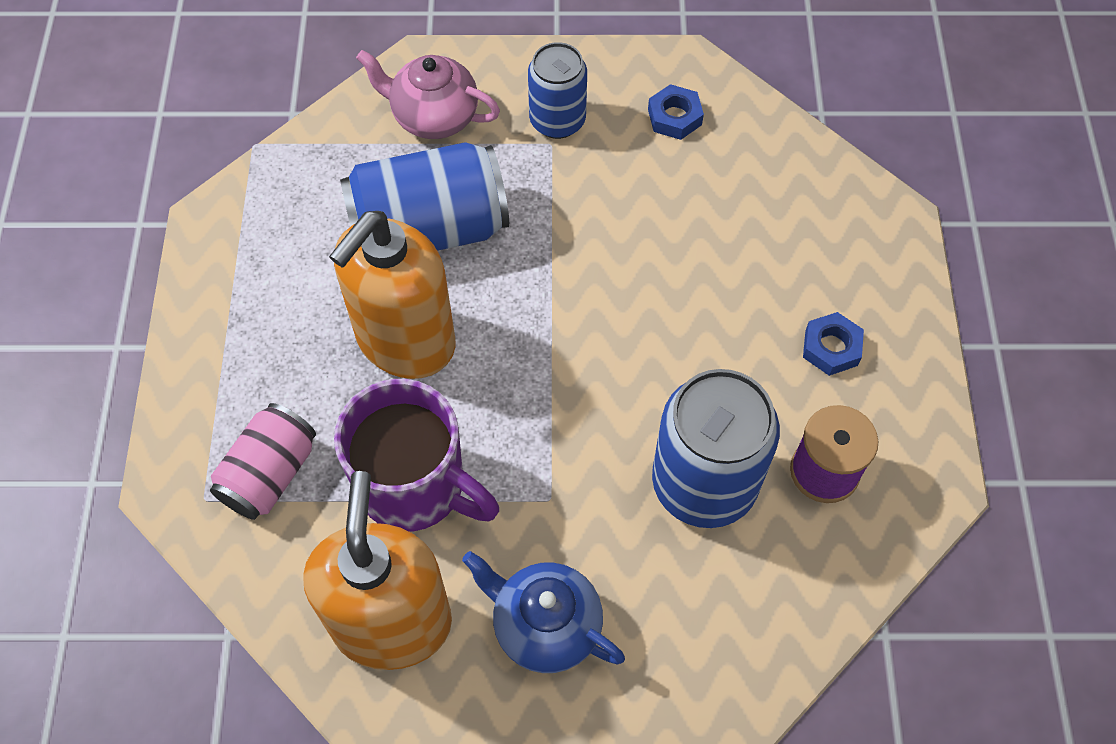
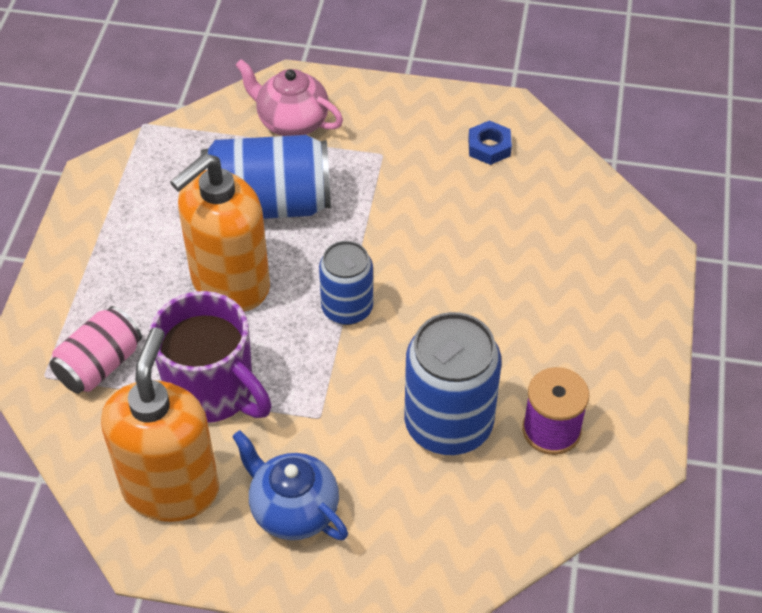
camera: 10 degrees right, 10 degrees down
blue can [528,42,587,139] -> blue can moved to [319,241,373,325]
blue nut [803,312,864,376] -> none

